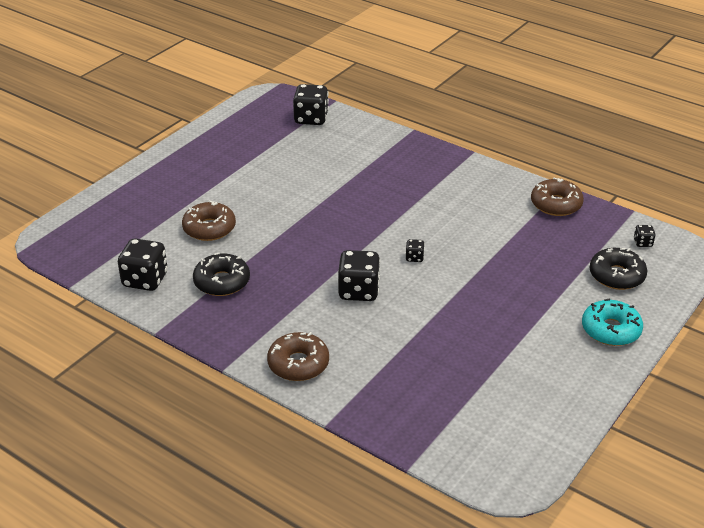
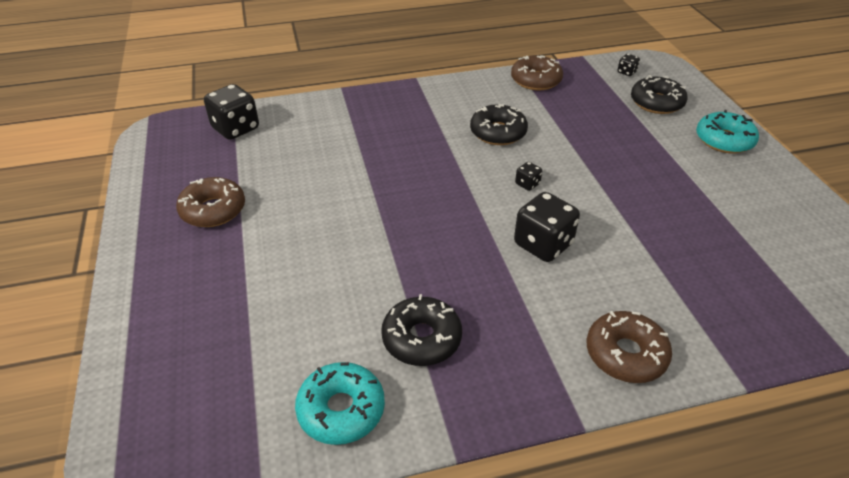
camera: 50 degrees left, 5 degrees up
black dice [118,238,168,291] -> turquoise donut [295,362,385,445]
brown donut [182,200,236,241] -> brown donut moved to [176,177,245,227]
none -> black donut [470,104,528,145]

